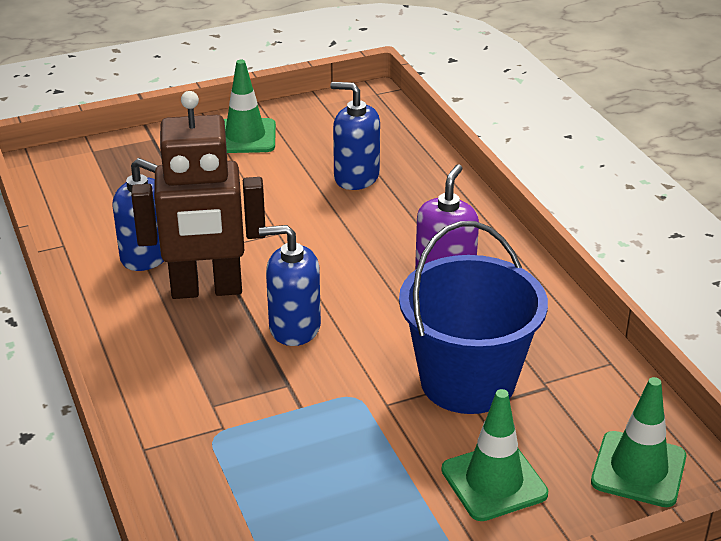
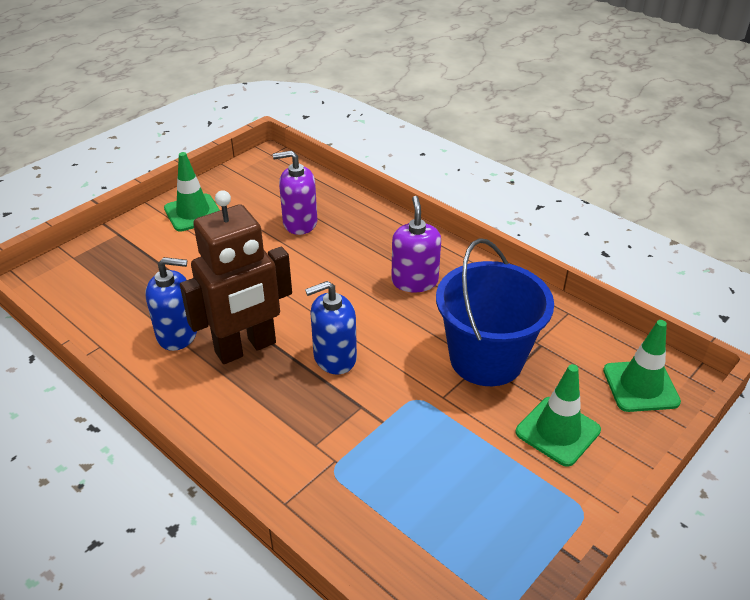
camera: 25 degrees left, 5 degrees up
blue soap dispenser [330,82,380,190] -> purple soap dispenser [273,151,317,235]

